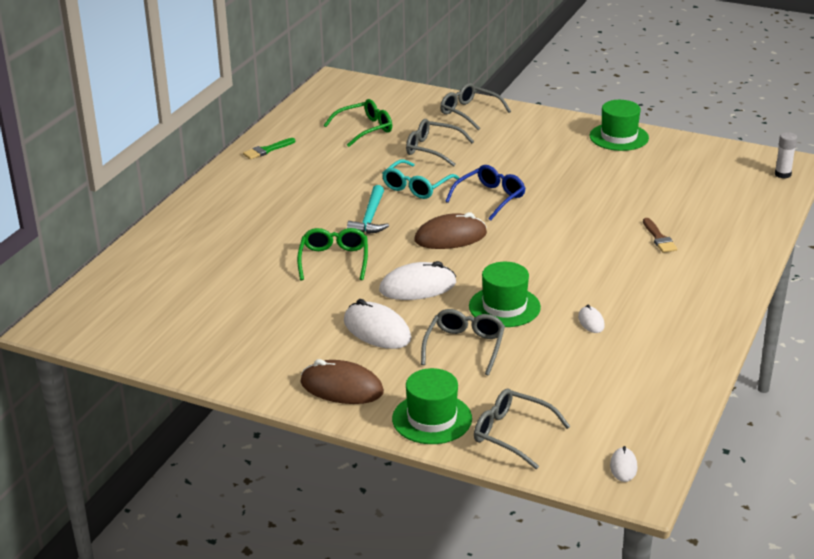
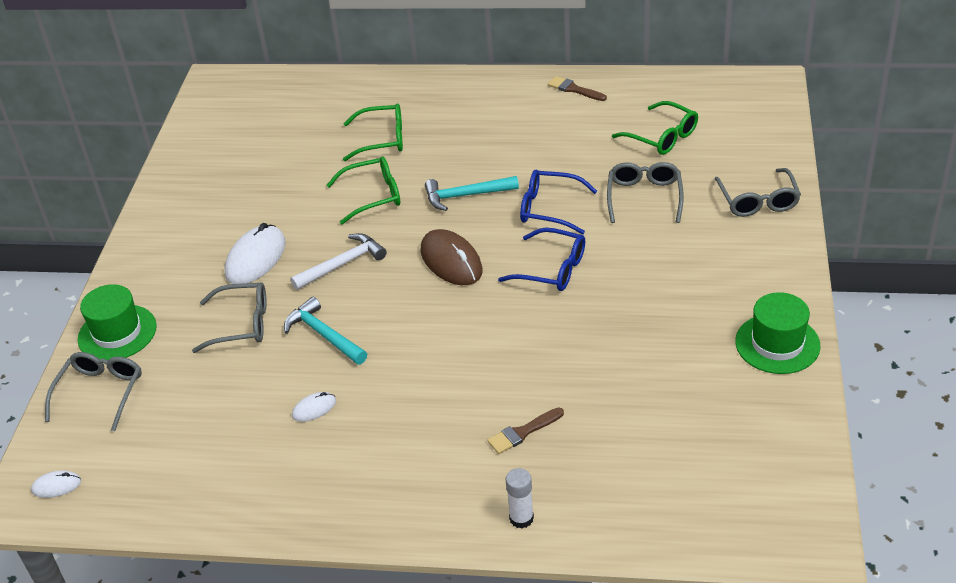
camera: 75 degrees right, 10 degrees up
green brush [243,138,295,159] -> brown brush [548,76,607,101]
brown mouse [300,359,384,404] -> none
white mouse [379,261,456,300] -> white hammer [290,233,387,290]
turquoise glasses [382,159,459,199] -> blue glasses [520,170,597,234]
grey glasses [440,83,511,130] -> grey glasses turned 150 degrees clockwise [714,168,801,217]
green hat [469,262,541,327] -> turquoise hammer [284,297,367,365]
white glue stick [775,132,797,179] -> white glue stick moved to [506,468,534,528]
none -> green glasses [343,103,403,161]

